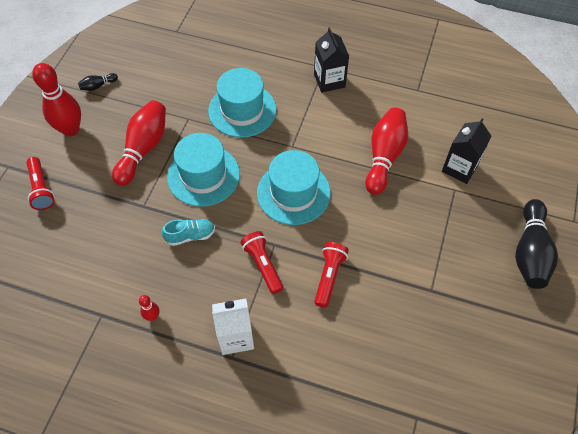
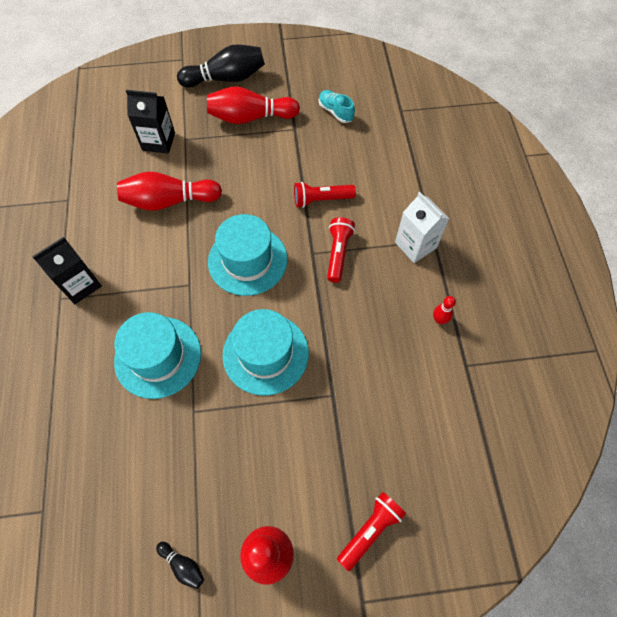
camera: 115 degrees left, 5 degrees up
red bowling pin [112,100,166,186] -> red bowling pin moved to [207,86,300,124]
turquoise shoe [162,219,215,246] -> turquoise shoe moved to [319,90,355,123]
red flashlight [240,231,283,294] -> red flashlight turned 150 degrees clockwise [327,217,355,283]

